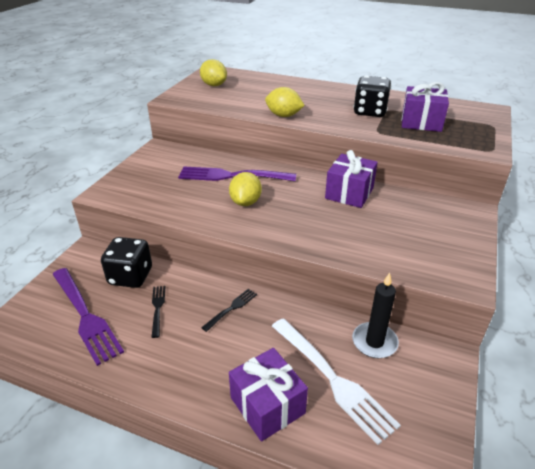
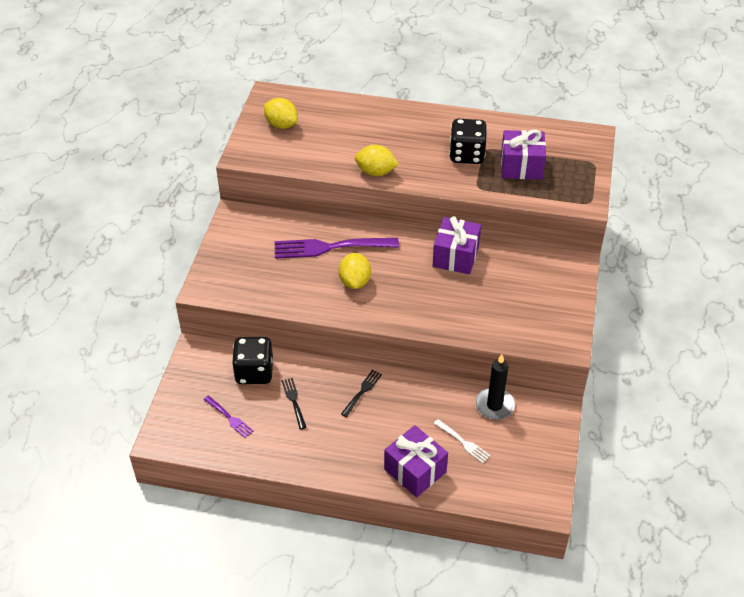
camera: 10 degrees left, 10 degrees up
purple fork [53,268,124,366] -> purple fork [204,396,254,438], size x0.48
white fork [272,318,401,445] -> white fork [434,419,490,463], size x0.48

